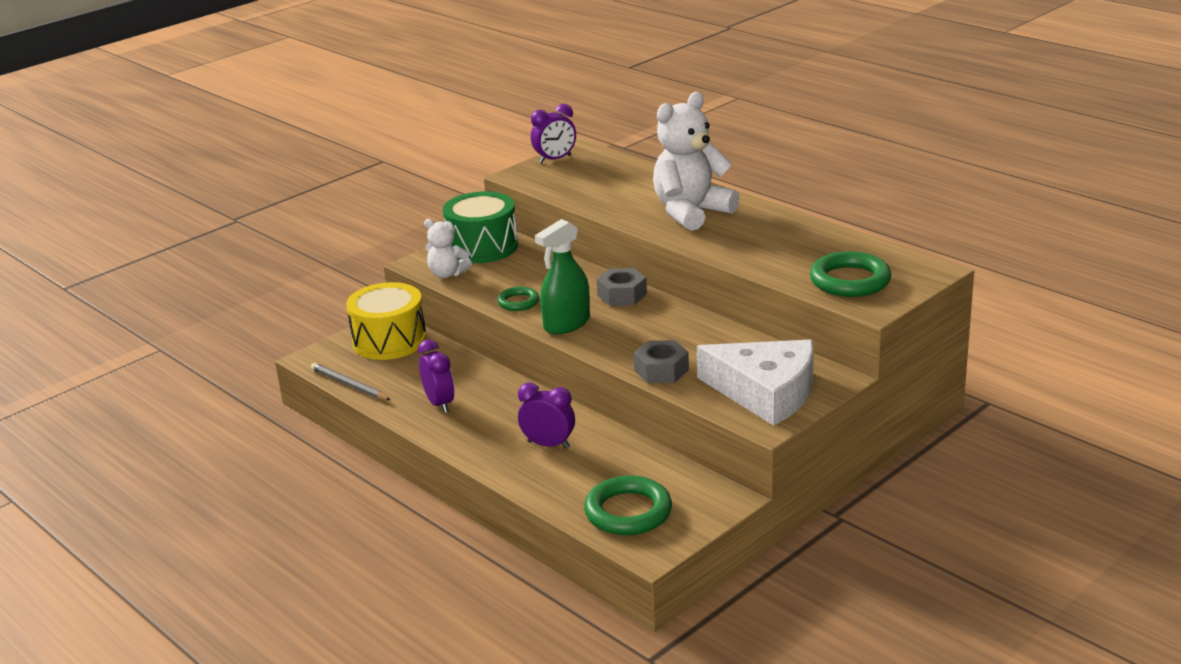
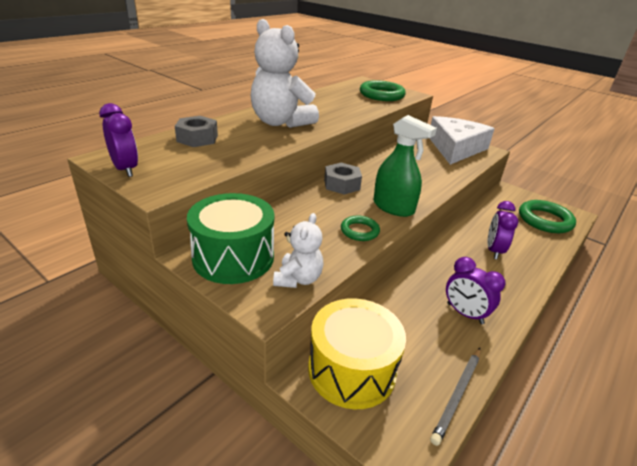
camera: 100 degrees left, 5 degrees up
purple clock [418,339,455,413] -> purple clock turned 105 degrees counterclockwise [446,257,505,324]
grey nut [634,340,689,383] -> grey nut moved to [175,116,218,147]

